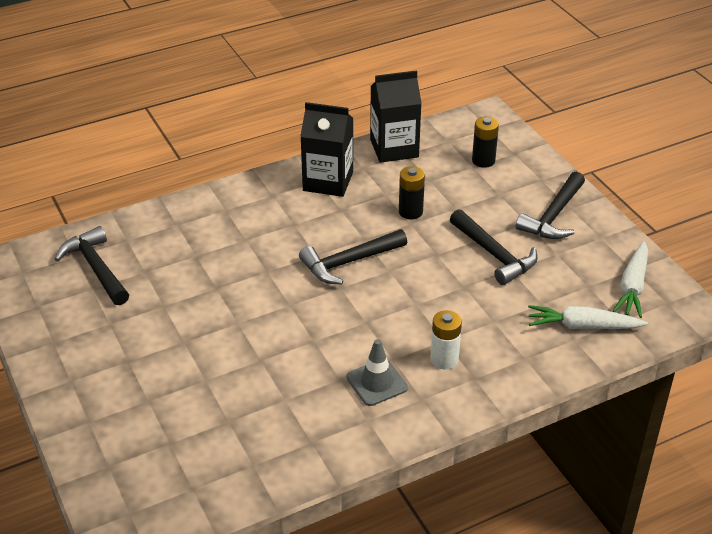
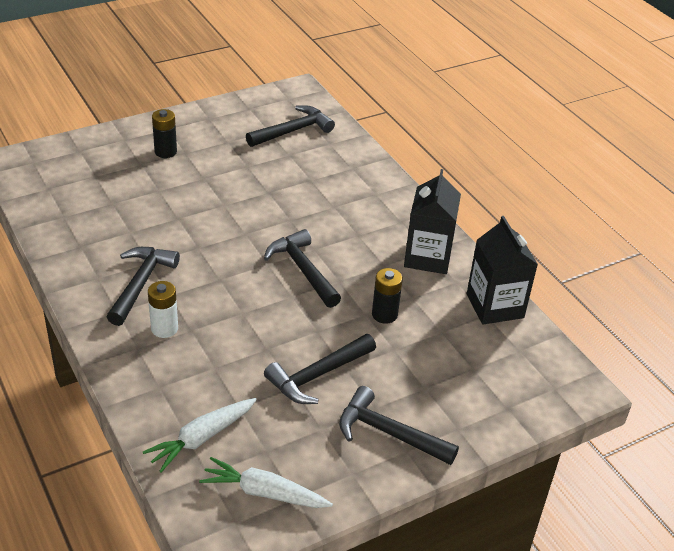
camera: 85 degrees right, 0 degrees up
grey traffic cone [347,339,408,406] -> black hammer [107,247,180,326]
black battery [472,117,499,168] -> black battery moved to [152,109,177,158]
white carrot [528,305,648,329] -> white carrot turned 135 degrees counterclockwise [143,398,257,472]

